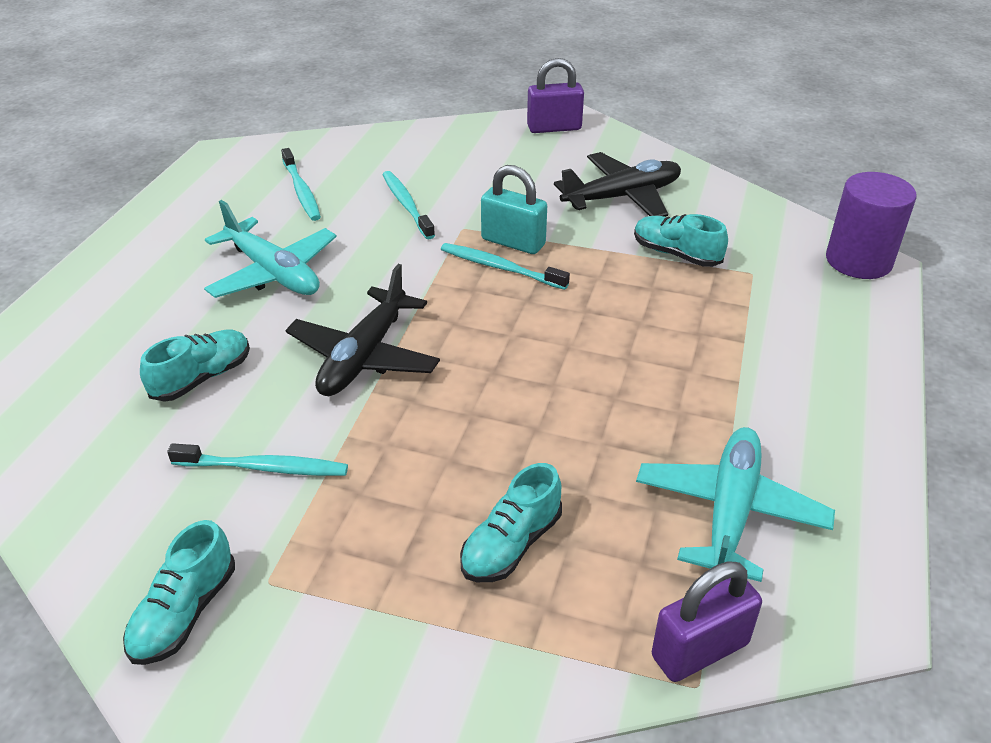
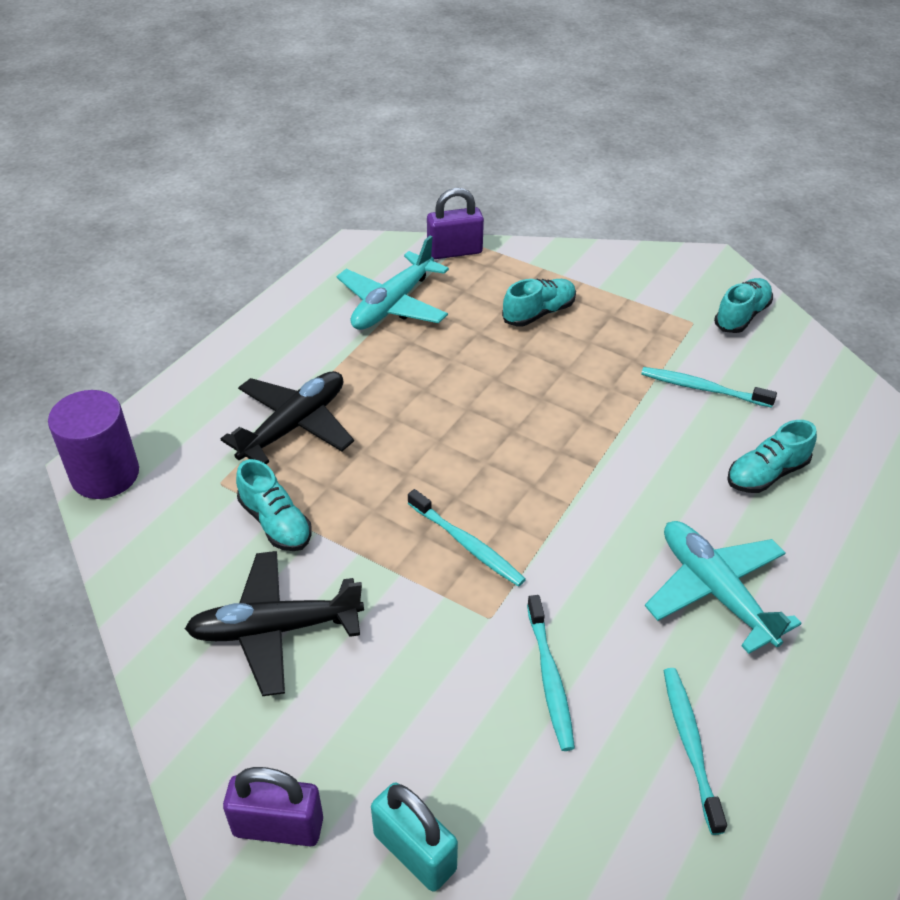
camera: 165 degrees left, 5 degrees up
black plane [285,264,440,396] -> black plane moved to [221,371,354,464]
turquoise padlock [481,165,547,254] -> turquoise padlock moved to [371,783,458,892]

